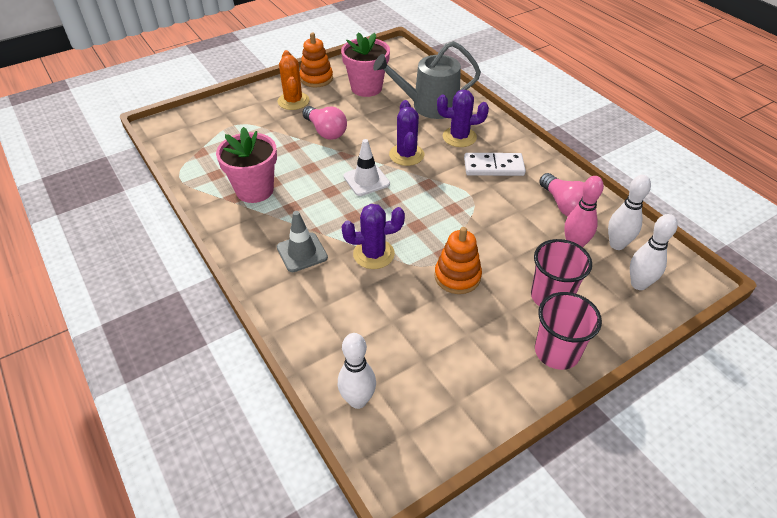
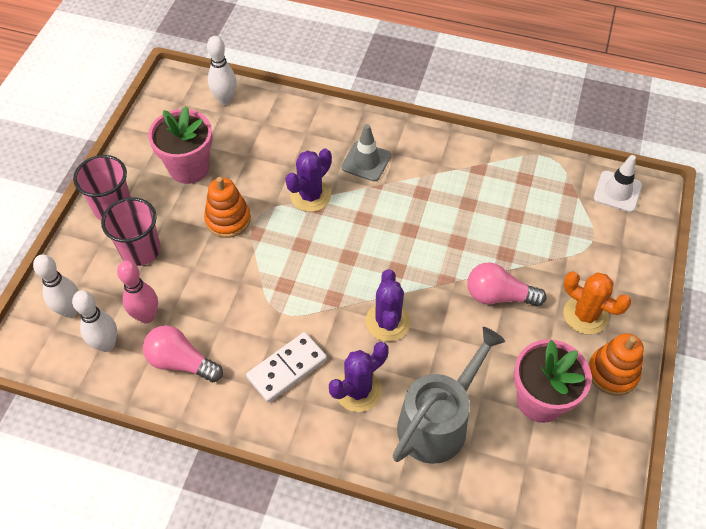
camera: 140 degrees right, 10 degrees up
pink flower pot [216,127,277,203] -> pink flower pot moved to [148,106,213,184]
white traffic cone [343,139,390,196] -> white traffic cone moved to [594,155,642,212]
purple cactus [389,100,424,166] -> purple cactus turned 45 degrees clockwise [365,269,411,342]

